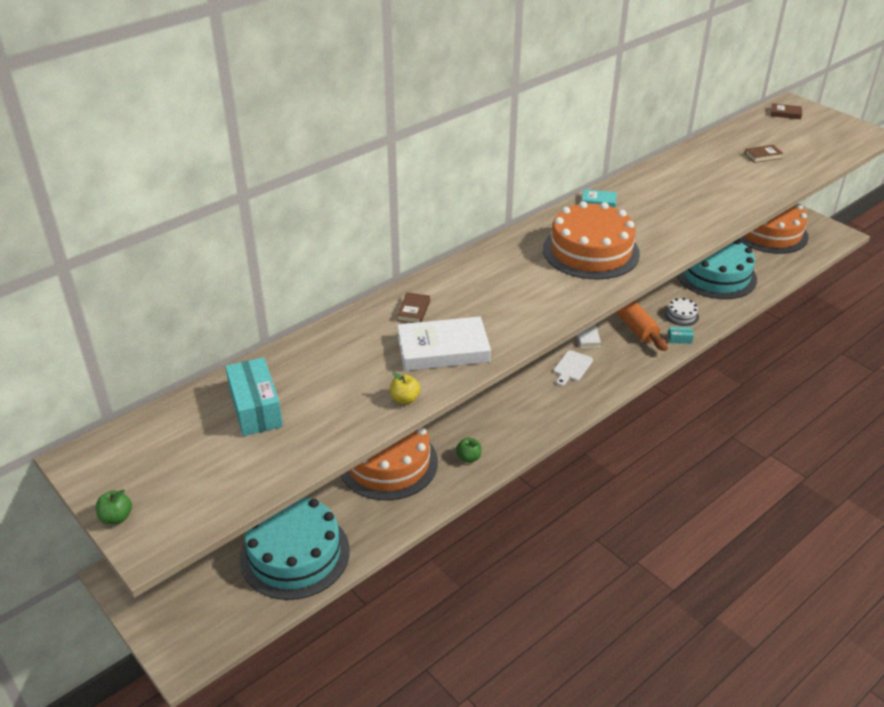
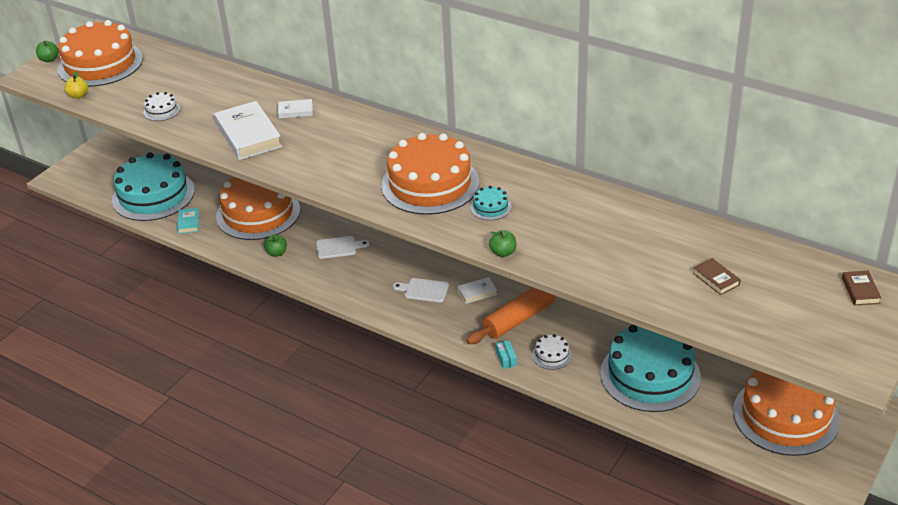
camera: 75 degrees right, 0 degrees up
turquoise box [225,357,283,436] -> none
yellow apple [390,372,420,404] -> yellow apple moved to [65,71,88,99]
brown book [397,292,430,323] -> white book [278,99,313,119]
turquoise book [582,189,617,208] -> turquoise book moved to [177,208,199,234]
none -> orange cake [57,20,143,87]
none -> white cake [143,92,180,121]
none -> white cutting board [316,236,370,259]
none -> turquoise cake [470,186,511,220]
none -> green apple [489,230,517,257]

